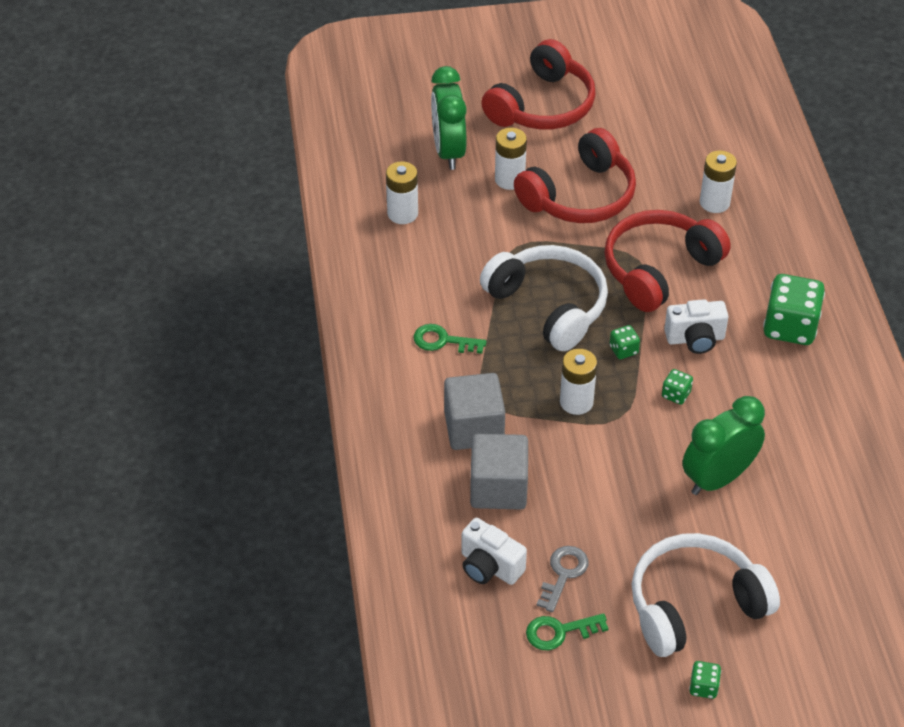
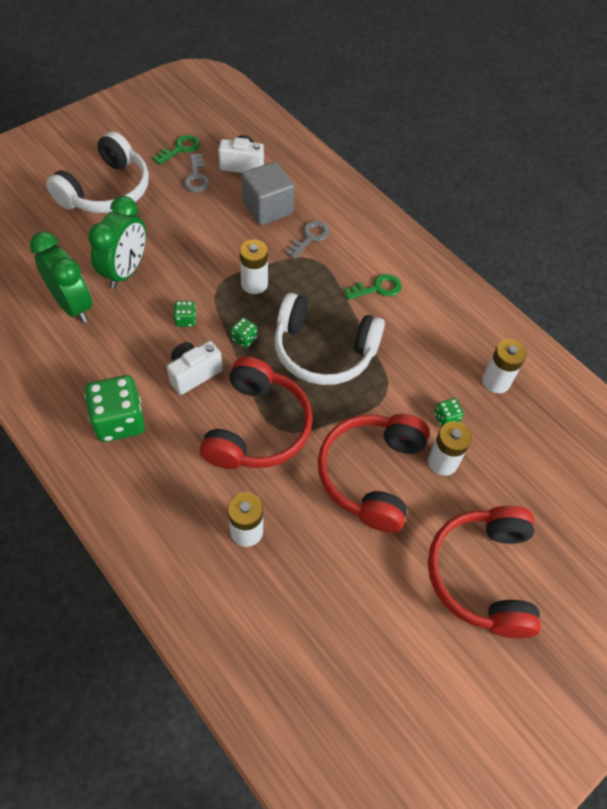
camera: 145 degrees right, 10 degrees up
green clock [431,66,467,170] -> green clock moved to [30,231,92,323]
grey cube [444,373,505,450] -> grey key [285,221,330,259]
green dice [689,661,721,699] -> green dice moved to [434,398,464,427]

